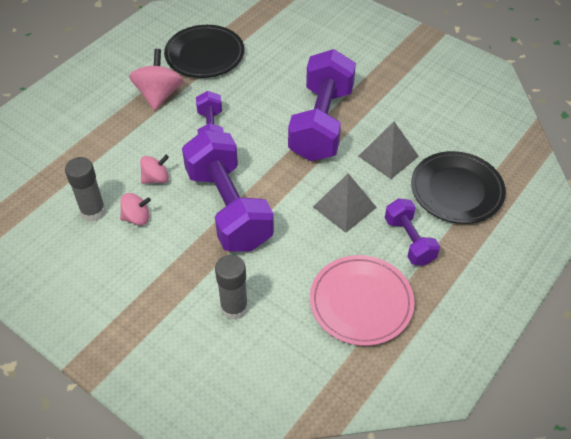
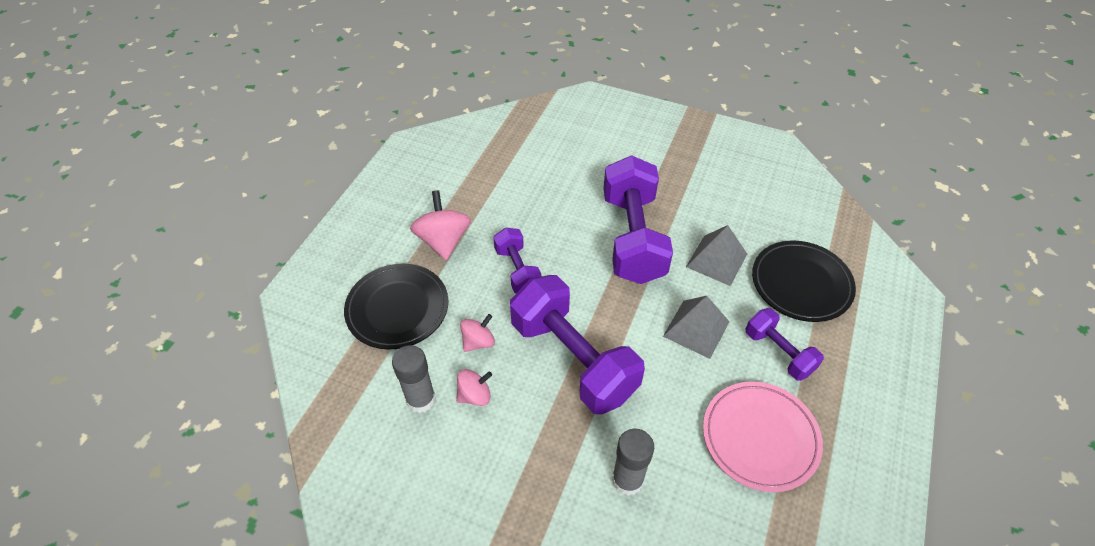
camera: 15 degrees left, 0 degrees up
black plate [164,25,244,78] -> black plate moved to [344,264,448,349]

